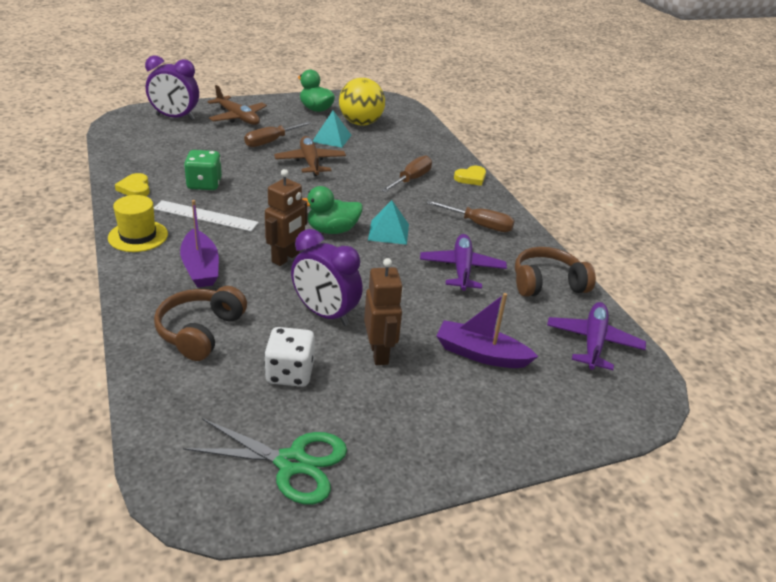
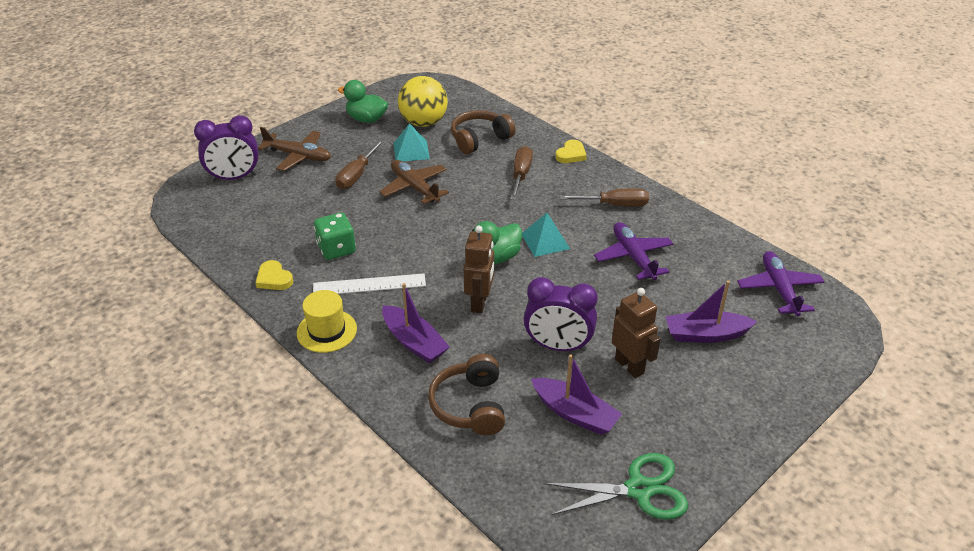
camera: 20 degrees left, 5 degrees up
white dice [264,327,315,387] -> purple boat [531,354,622,435]
brown headphones [515,247,596,297] -> brown headphones moved to [451,110,515,154]

